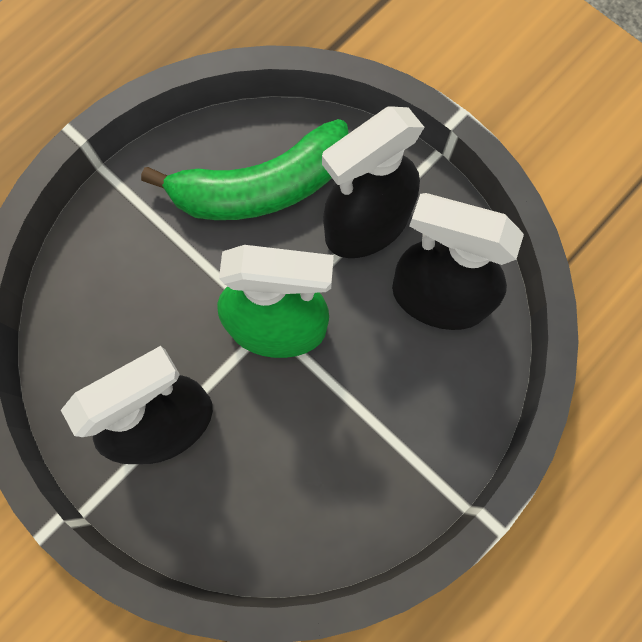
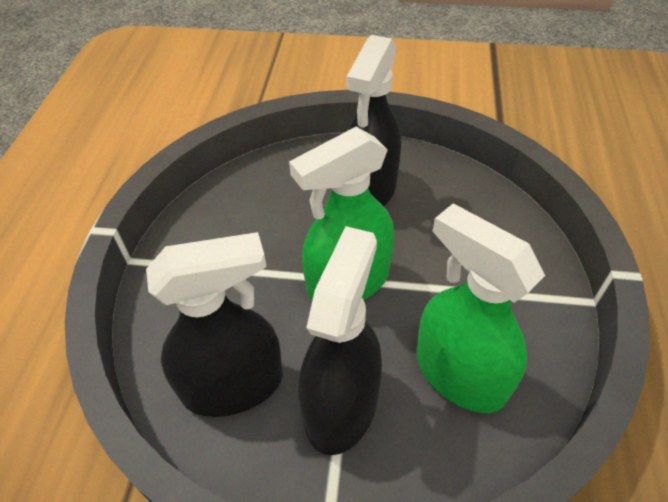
camera: 145 degrees right, 25 degrees down
green banana [141,119,349,220] -> green spray bottle [416,204,545,413]

